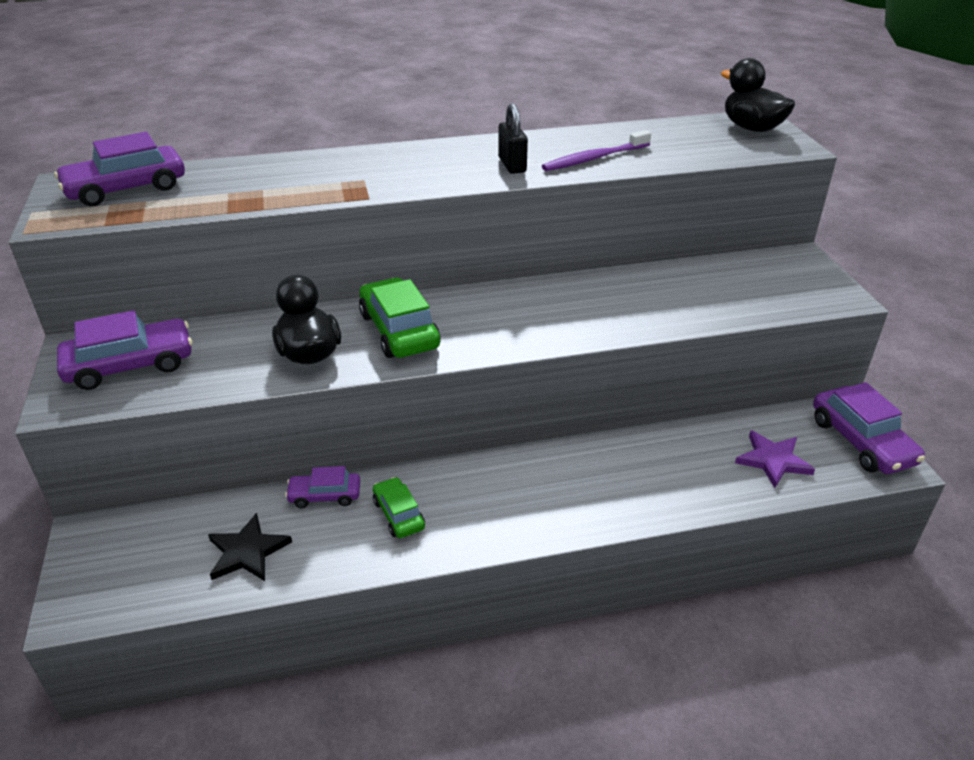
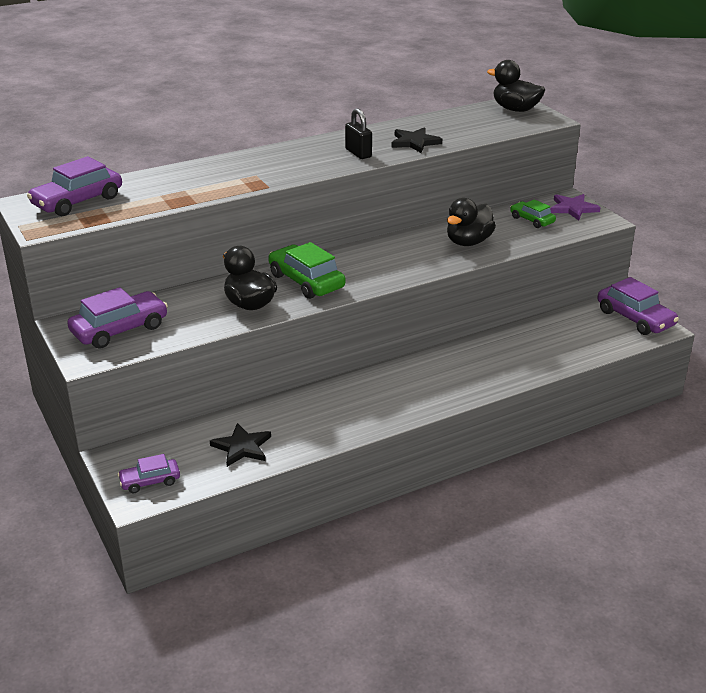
camera: 15 degrees left, 5 degrees down
purple car [285,466,360,508] -> purple car moved to [118,454,180,493]
green car [373,477,425,538] -> green car moved to [510,199,556,228]
purple toothbrush [542,130,651,171] -> black star [391,127,442,153]
purple star [735,430,815,488] -> purple star moved to [550,194,601,221]
none -> black duck [447,198,496,246]

